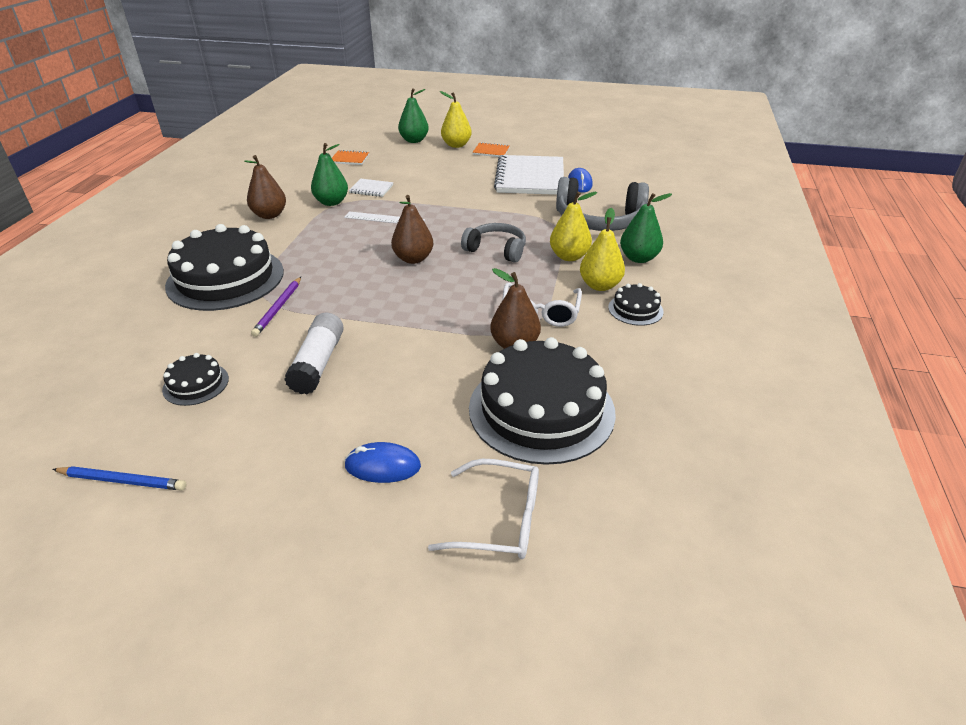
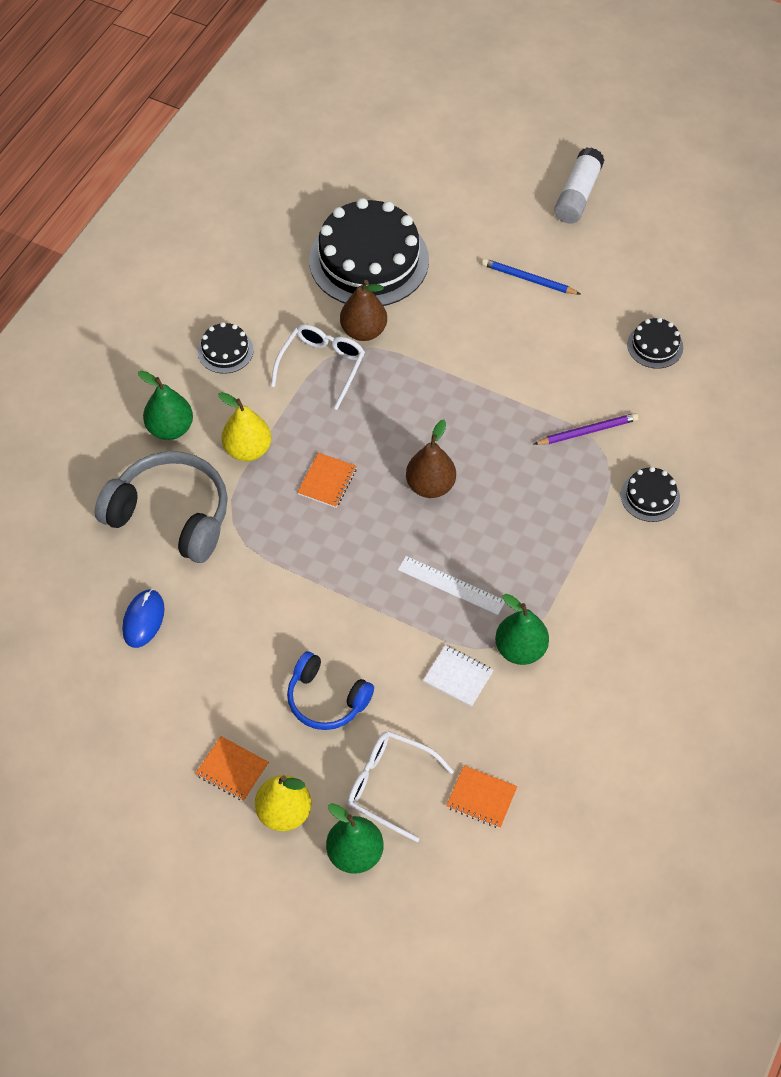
camera: 165 degrees left, 20 degrees up
blue pencil [52,466,186,491] -> blue pencil moved to [482,258,580,294]
black cake [165,224,284,311] -> black cake [621,467,680,522], size x0.45
brown pear [244,155,286,219] -> none
purple pencil [251,277,301,337] -> purple pencil turned 45 degrees clockwise [534,413,639,445]
white glue stick [284,313,344,394] -> white glue stick moved to [554,147,605,224]
blue mouse [344,442,421,483] -> none
white glasses [428,459,539,559] -> white glasses moved to [347,731,454,842]
grey headphones [461,223,526,263] -> orange notebook [297,453,357,508]
white notebook [494,155,564,195] -> none
yellow pear [580,208,625,291] -> none
none -> blue headphones [287,651,374,730]

